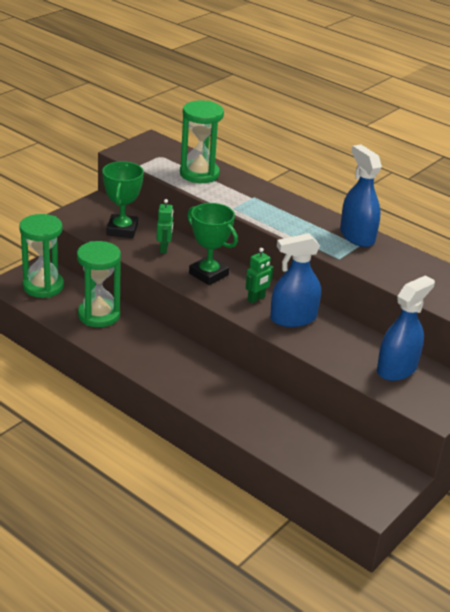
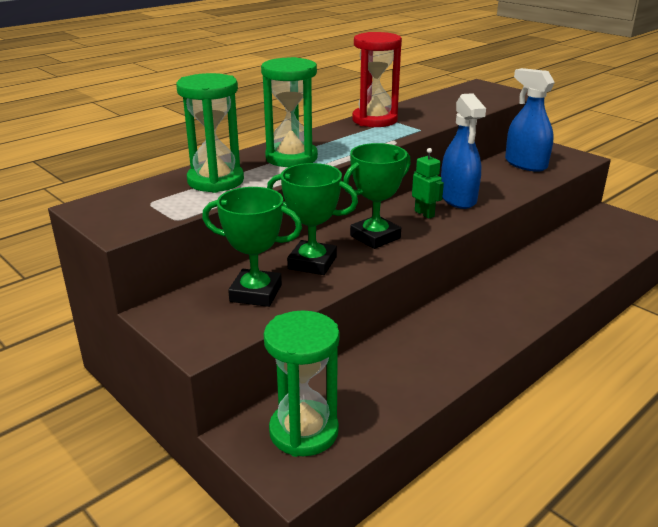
camera: 80 degrees left, 5 degrees down
green hourglass [77,241,121,327] -> green hourglass moved to [261,57,318,167]
green robot [157,199,173,253] -> green trophy [267,163,358,275]
blue spray bottle [340,145,382,247] -> red hourglass [352,32,402,127]

